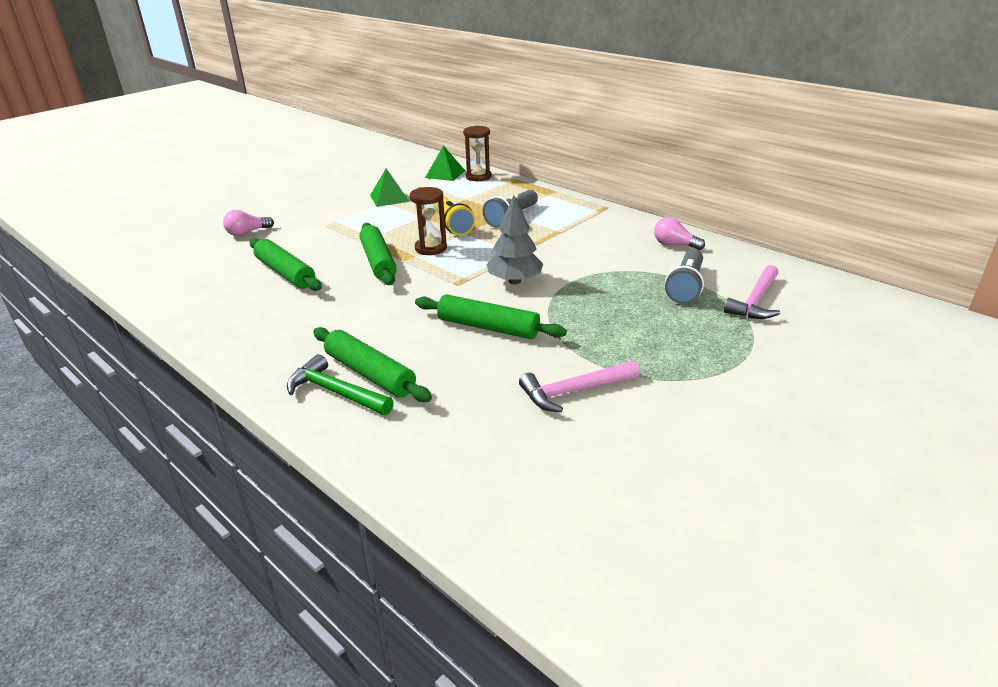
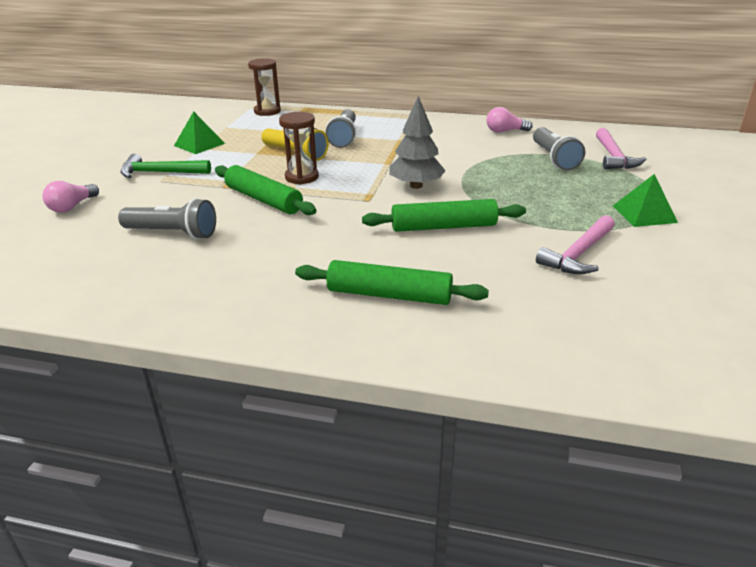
camera: 30 degrees left, 0 degrees up
green rolling pin [250,238,322,291] -> grey flashlight [118,198,216,240]
green hammer [287,354,394,415] -> green hammer moved to [120,154,211,178]
green pyramid [425,145,465,181] -> green pyramid moved to [613,174,678,227]

